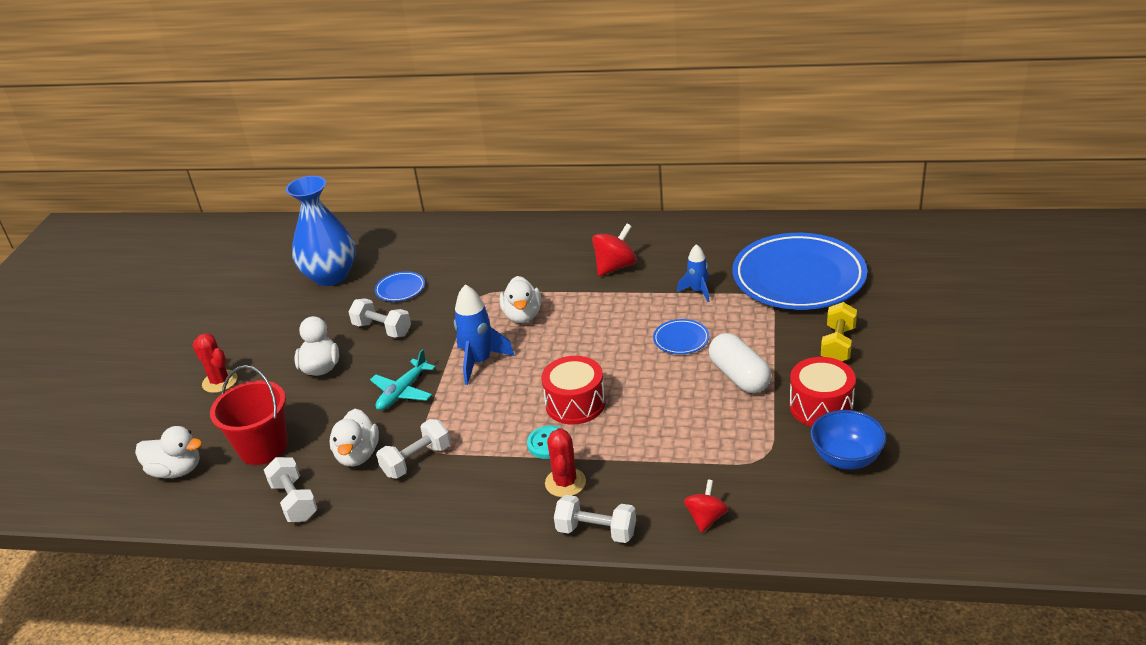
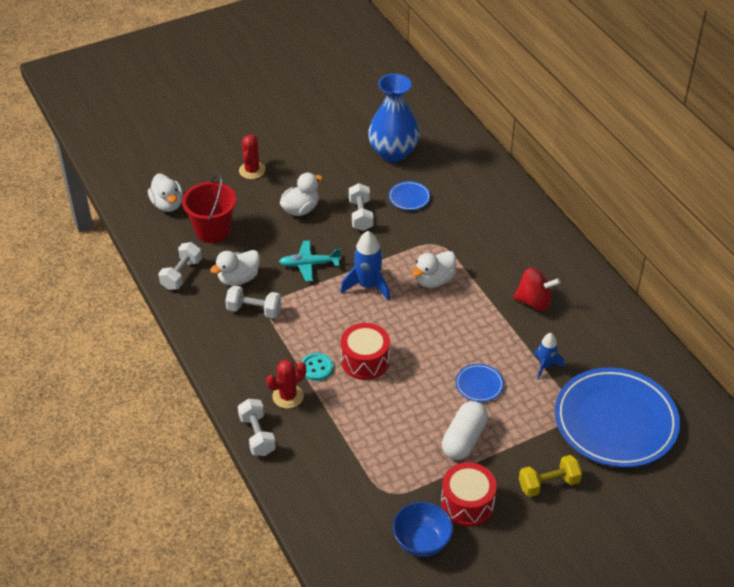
camera: 50 degrees right, 10 degrees up
red spinning top [684,480,729,533] -> none

